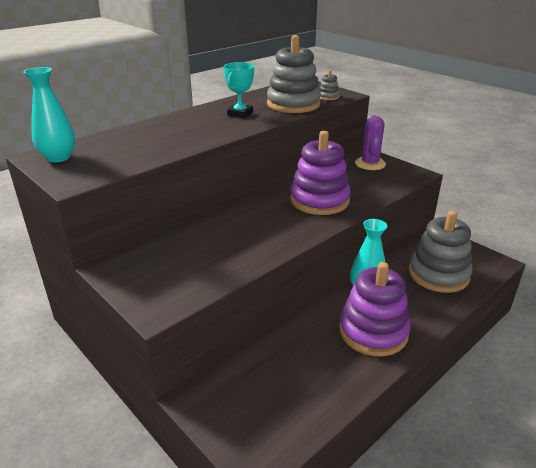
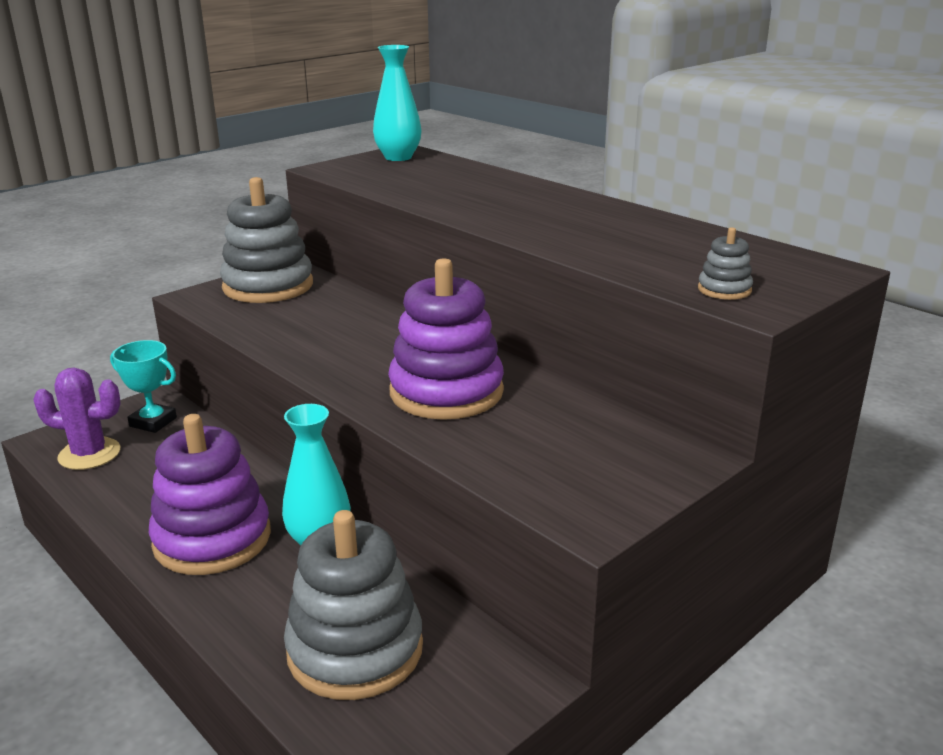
camera: 90 degrees right, 5 degrees down
turquoise trophy [223,62,254,118] -> turquoise trophy moved to [110,340,177,433]
grey stacking toy [267,35,321,113] -> grey stacking toy moved to [220,177,313,303]
purple cactus [355,115,386,170] -> purple cactus moved to [33,367,121,470]

